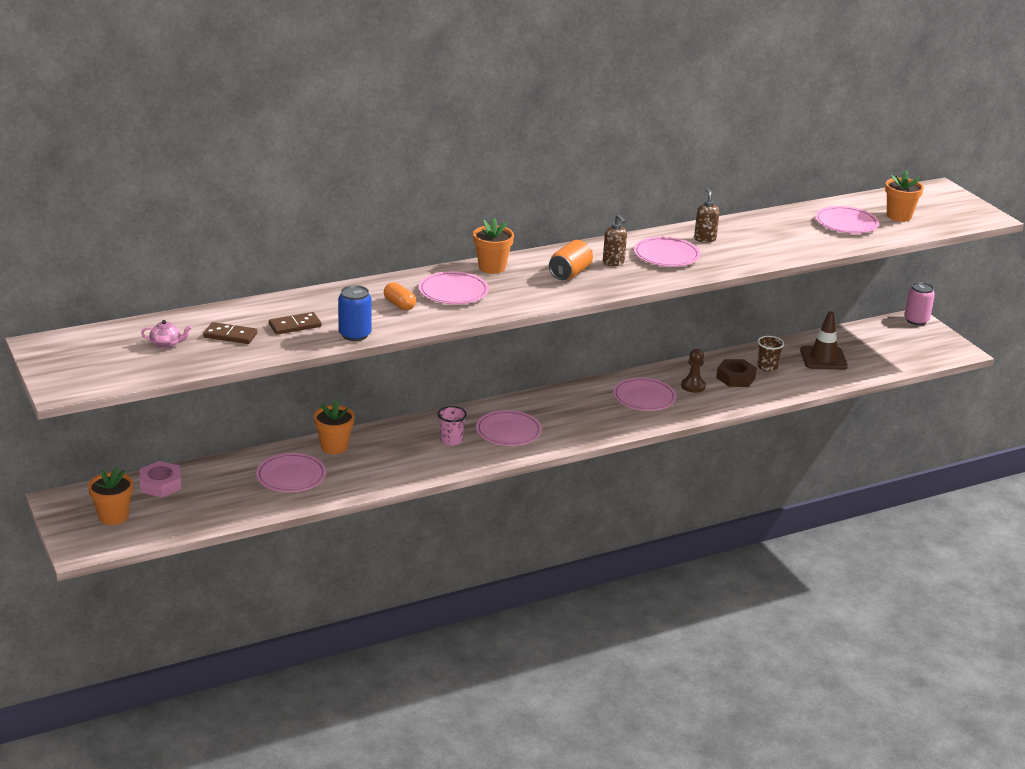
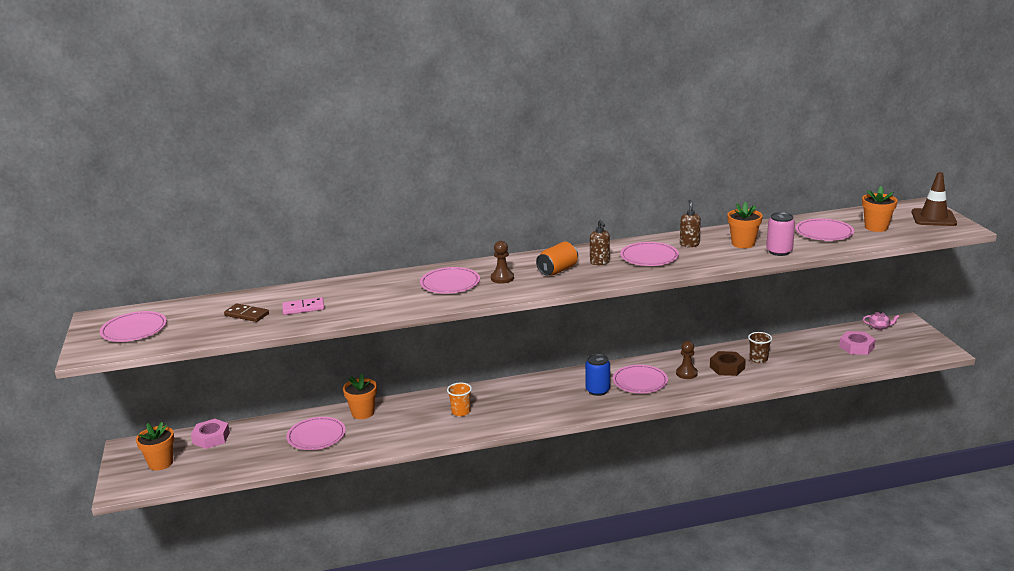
camera: 15 degrees right, 5 degrees down
pink teapot [141,320,192,348] -> pink teapot moved to [863,311,900,330]
brown domino [269,312,321,335] -> pink domino [282,297,325,315]
blue can [338,285,372,341] -> blue can moved to [585,354,610,396]
orange capsule [384,282,416,311] -> none
pink cup [438,406,467,446] -> orange cup [447,383,472,416]
orange flower pot [473,218,514,274] -> orange flower pot moved to [728,202,763,248]
pink plate [476,410,542,446] -> pink plate moved to [100,311,167,342]
brown traffic cone [800,311,848,370] -> brown traffic cone moved to [911,172,957,226]
pink can [904,282,935,325] -> pink can moved to [766,212,795,256]
none -> brown pawn [491,241,514,284]
none -> pink nut [839,331,876,355]

